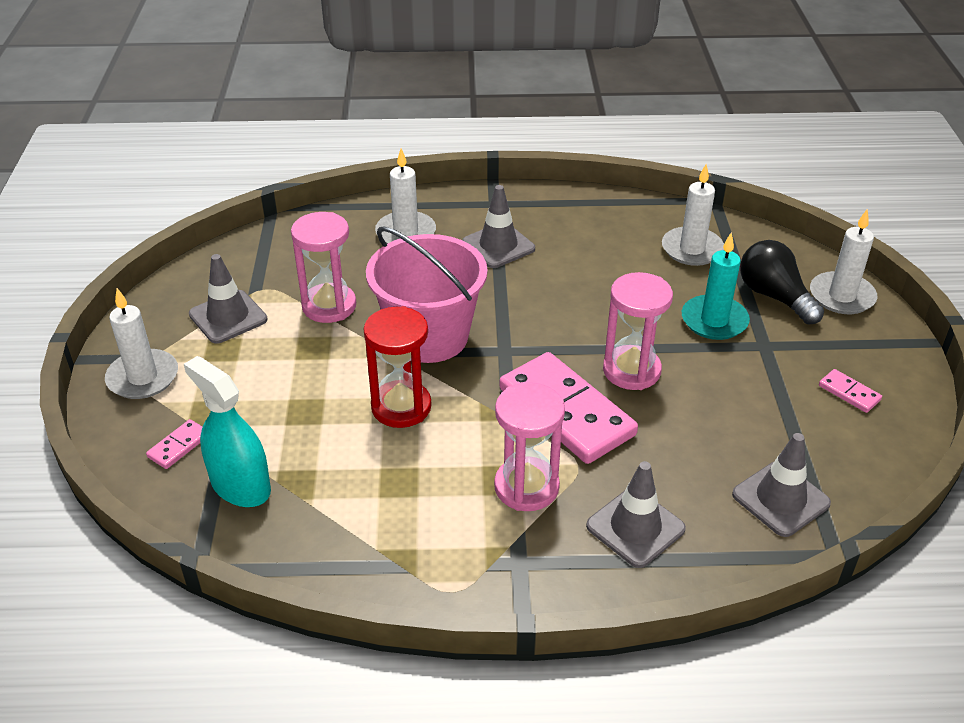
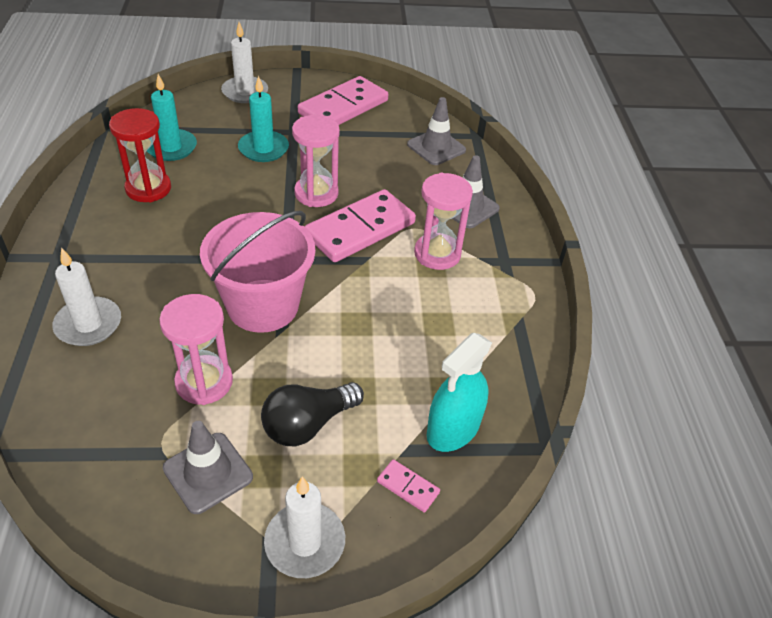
camera: 95 degrees left, 5 degrees up
red hourglass [364,306,431,428] -> red hourglass moved to [109,108,171,202]
grey traffic cone [462,185,535,268] -> none
white candle [662,164,724,266] -> turquoise candle [147,74,197,161]
black light bulb [740,240,824,324] -> black light bulb moved to [261,382,364,446]
pink domino [819,369,882,413] -> pink domino [298,76,388,125], size x2.40

